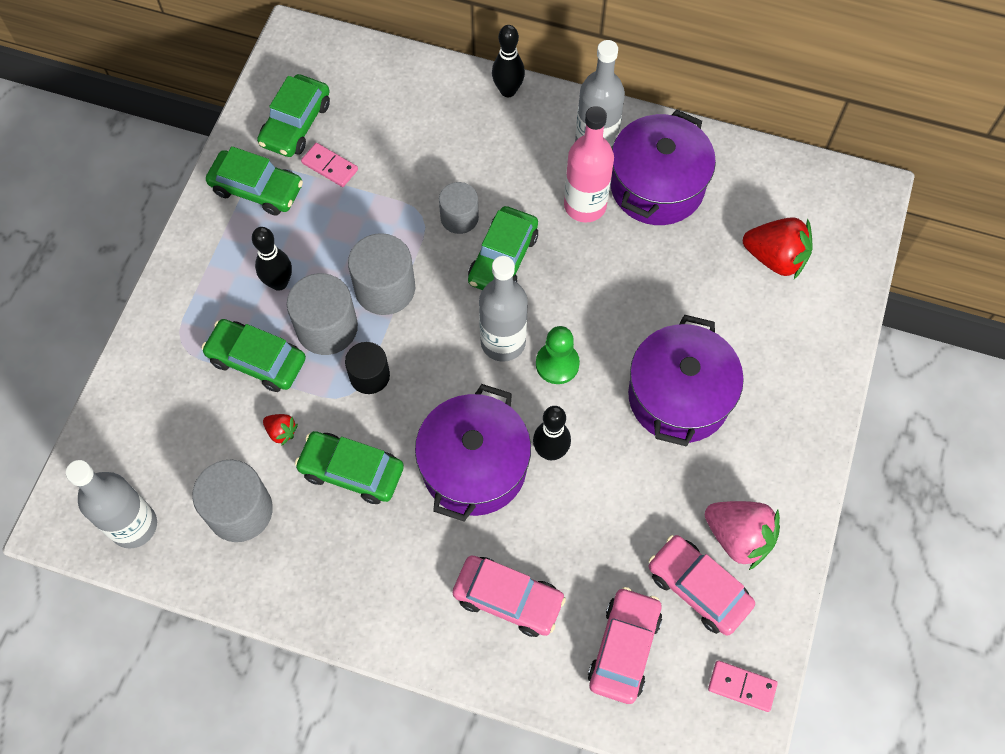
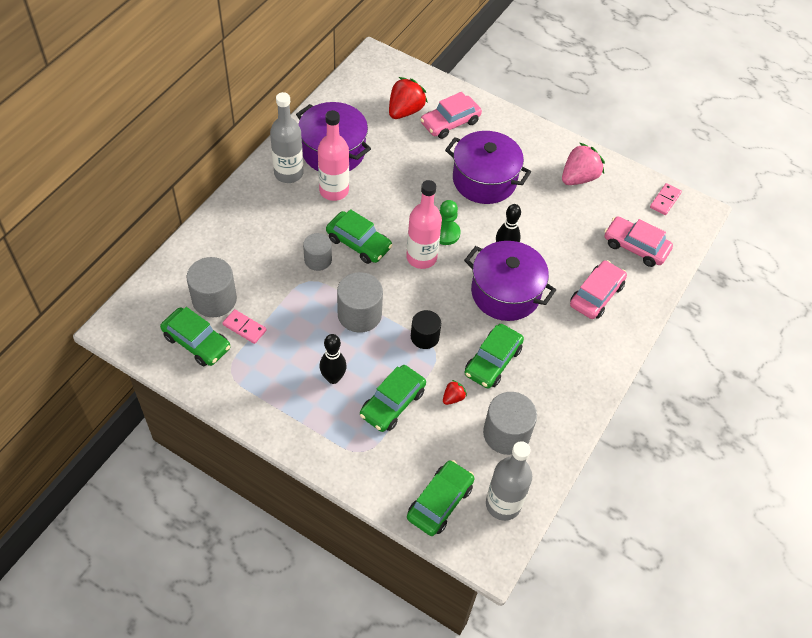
camera: 80 degrees left, 10 degrees down
green car [206,146,303,216] -> green car moved to [407,460,474,536]
grey cylinder [287,273,358,355] -> grey cylinder moved to [186,257,237,317]
pink domino [301,143,358,187] -> pink domino turned 75 degrees clockwise [222,309,267,344]
grey bottle [479,256,528,362] -> pink bottle [406,180,442,269]
black bowling pin [492,25,525,97] -> none
pink car [649,535,755,636] -> pink car moved to [420,92,482,139]

